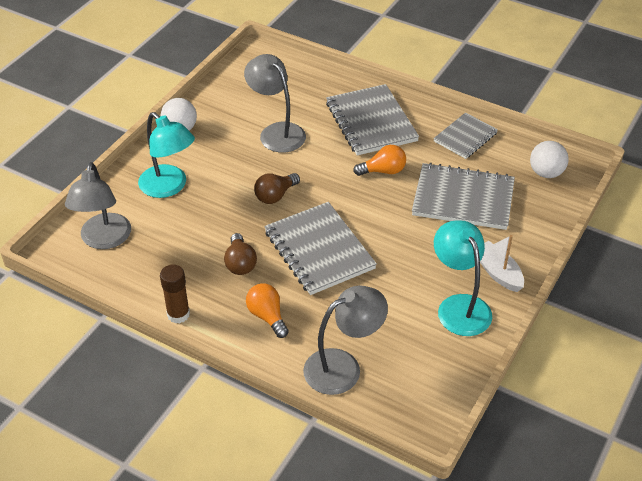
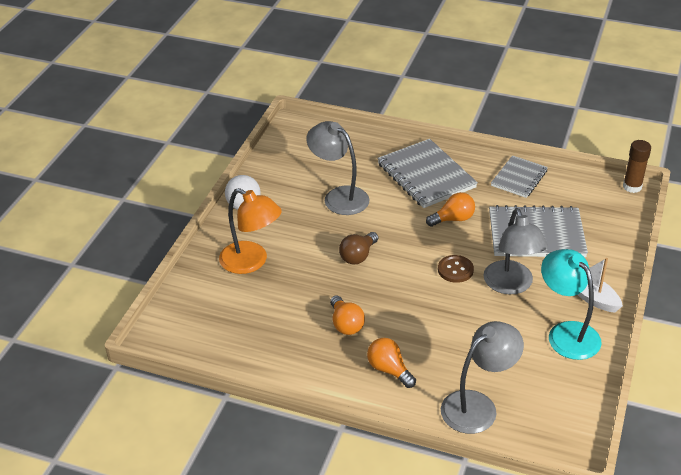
camera: 10 degrees left, 5 degrees down
grey lamp [65,162,131,249] -> grey lamp moved to [483,208,548,294]
turquoise lamp [138,112,195,198] -> orange lamp [219,188,282,274]
brown glue stick [160,265,190,324] -> brown glue stick moved to [623,140,651,193]
brown light bulb [224,233,257,275] -> orange light bulb [330,295,365,335]
grey notebook [264,202,377,295] -> none
white ball [530,141,569,178] -> none
none -> brown button [438,255,474,283]

